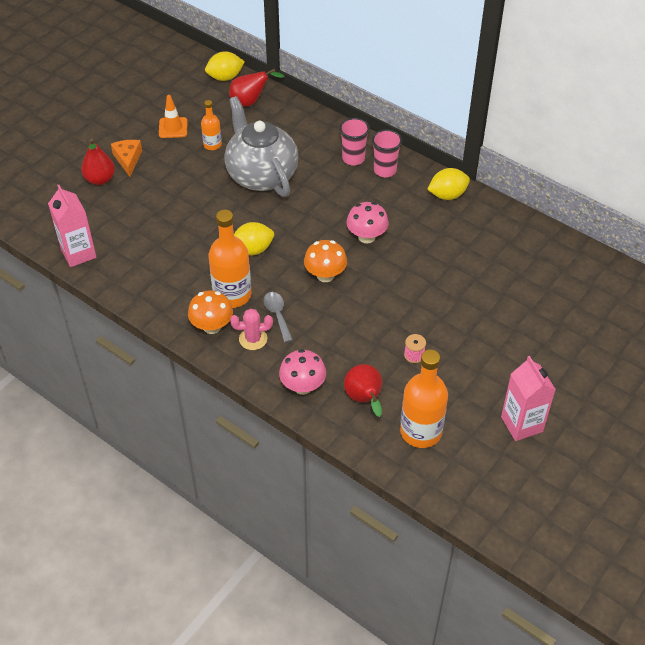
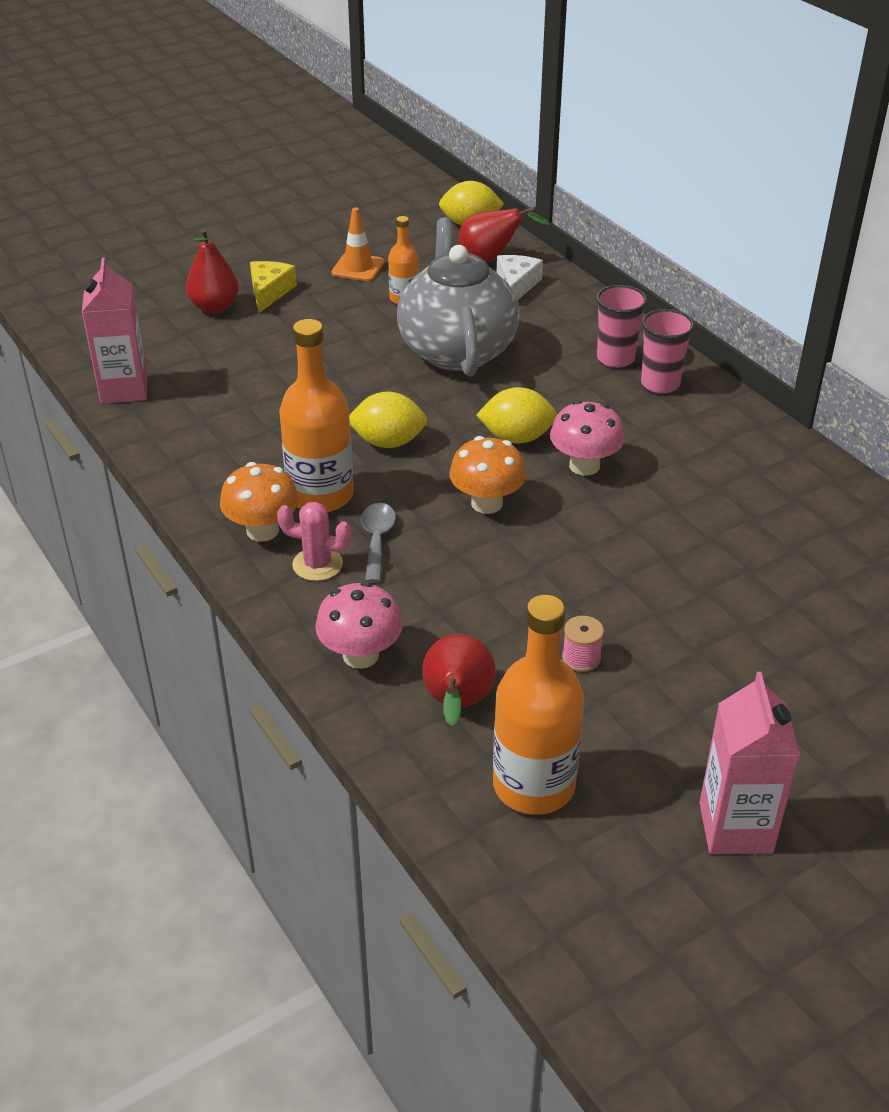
camera: 20 degrees right, 10 degrees down
orange cheese [111,140,142,177] -> yellow cheese [250,261,297,313]
yellow lemon [427,168,470,200] -> yellow lemon moved to [476,387,557,444]
none -> white cheese [497,255,543,300]

